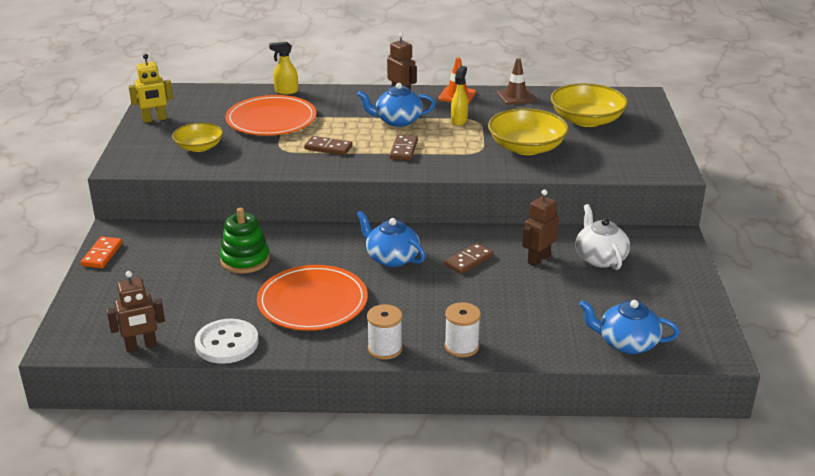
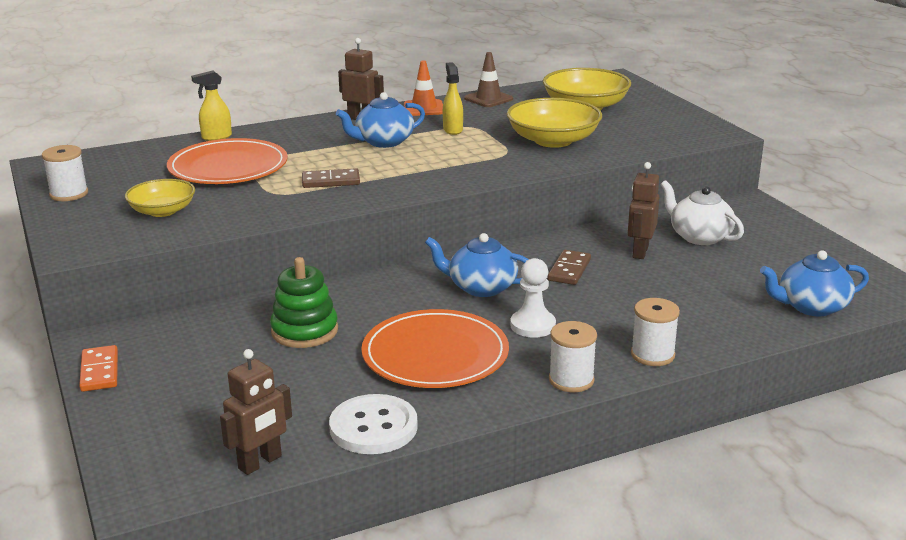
camera: 25 degrees left, 5 degrees down
yellow robot [129,54,173,123] -> white spool [42,145,88,201]
brown domino [390,135,418,161] -> none
none -> white pawn [510,258,556,338]

